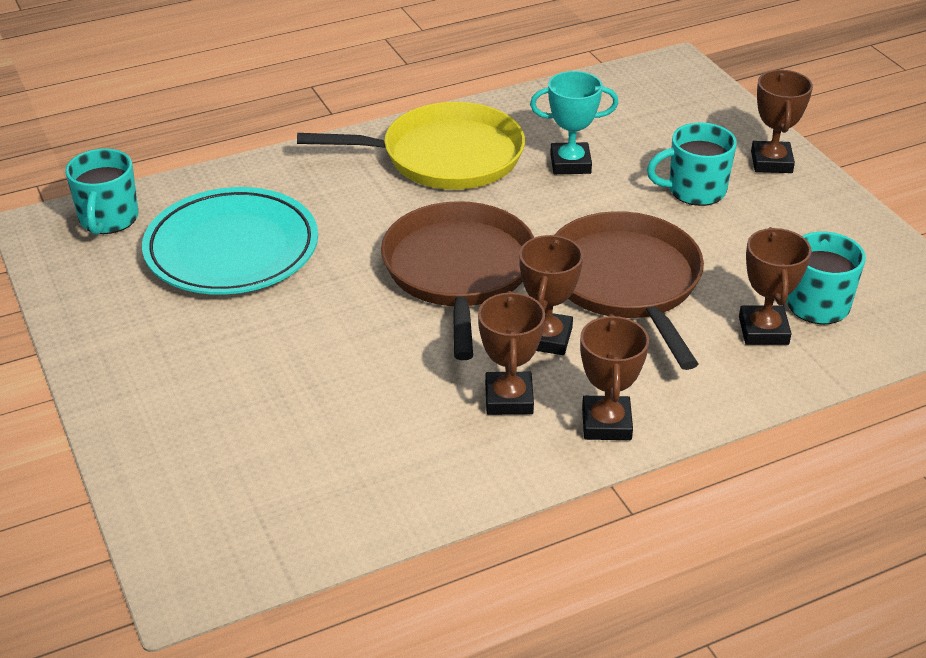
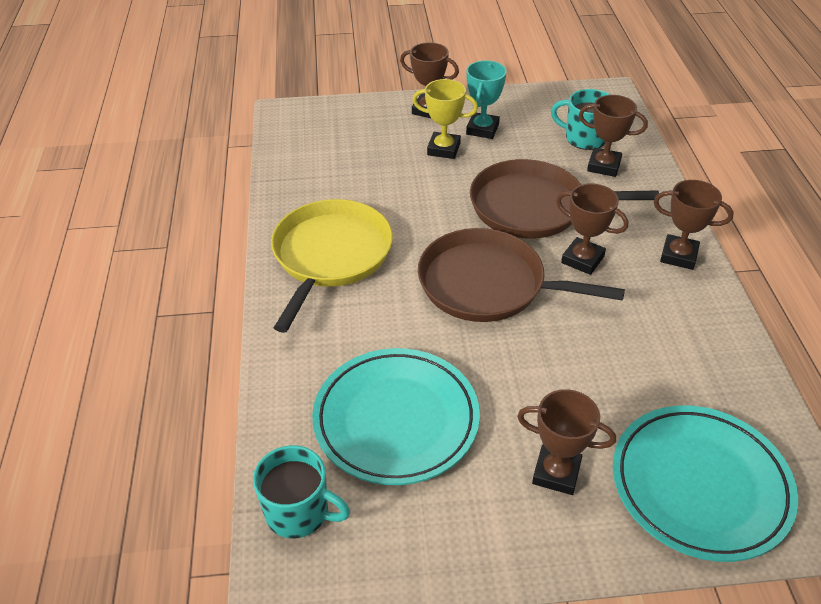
camera: 70 degrees left, 5 degrees up
brown trophy [478,291,545,415] -> brown trophy moved to [517,389,616,495]
turquoise trophy [530,71,618,174] -> turquoise trophy moved to [466,60,507,139]
turquoise mug [647,122,737,206] -> yellow trophy [412,79,478,159]
none -> turquoise plate [613,405,798,562]

